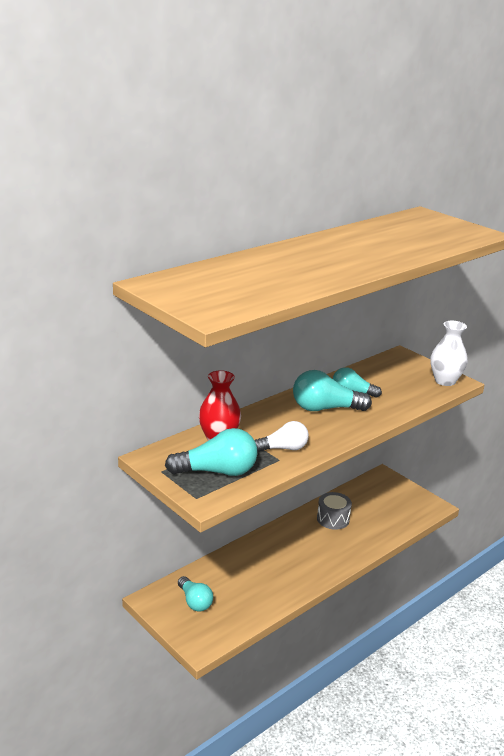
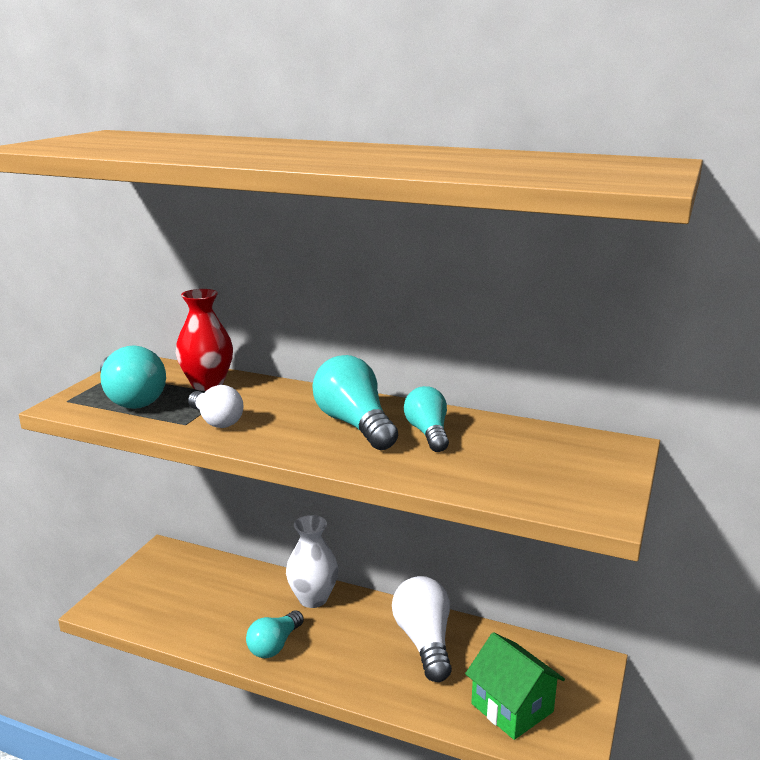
camera: 65 degrees right, 5 degrees down
turquoise light bulb [178,576,213,612] -> turquoise light bulb moved to [246,610,304,658]
grey drum [317,492,352,530] -> white light bulb [392,576,452,682]
white vase [430,321,468,386] -> white vase moved to [286,515,338,608]
none -> green house [465,632,565,740]

